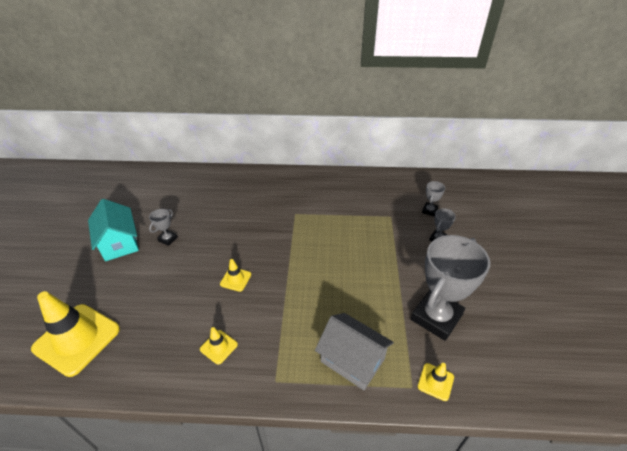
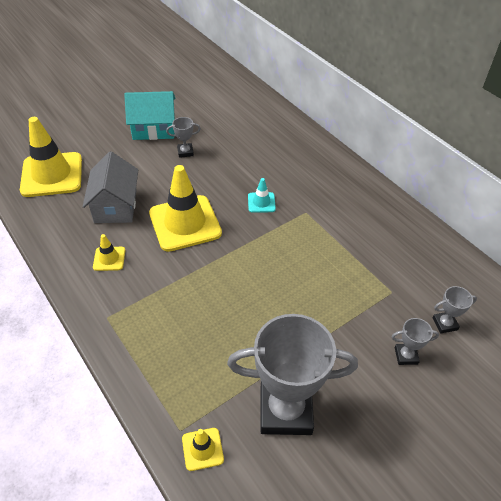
camera: 50 degrees right, 5 degrees up
turquoise house [88,199,139,261] -> turquoise house turned 60 degrees clockwise [124,91,175,140]
yellow traffic cone [220,259,251,292] -> yellow traffic cone [149,165,222,252], size x2.22
grey house [315,313,394,390] -> grey house moved to [82,151,138,223]
none -> turquoise traffic cone [248,178,276,213]

